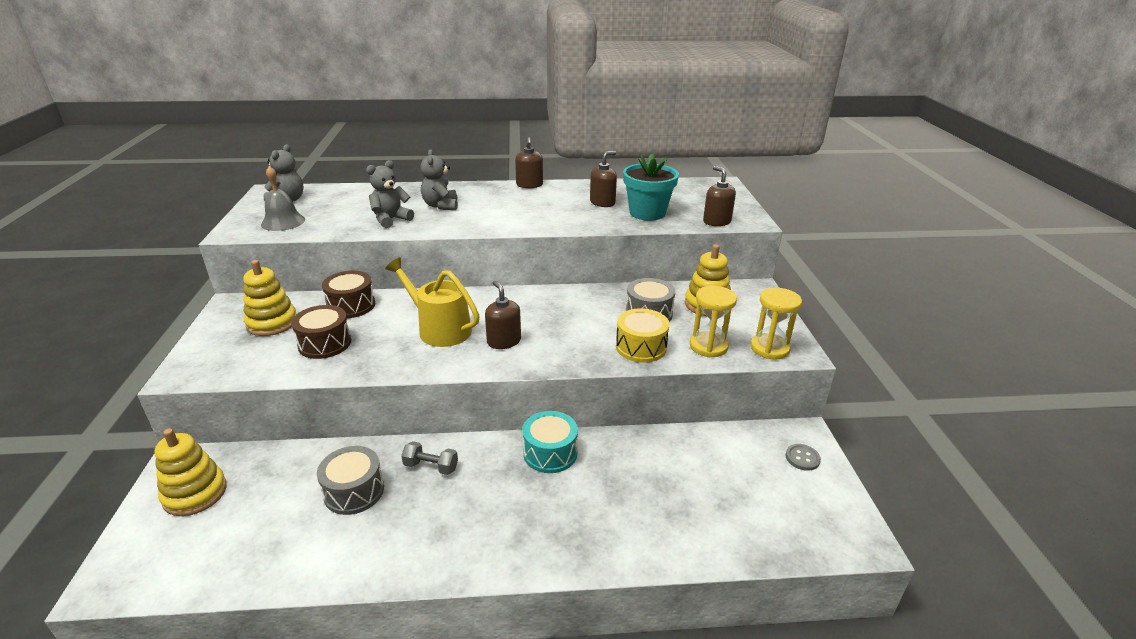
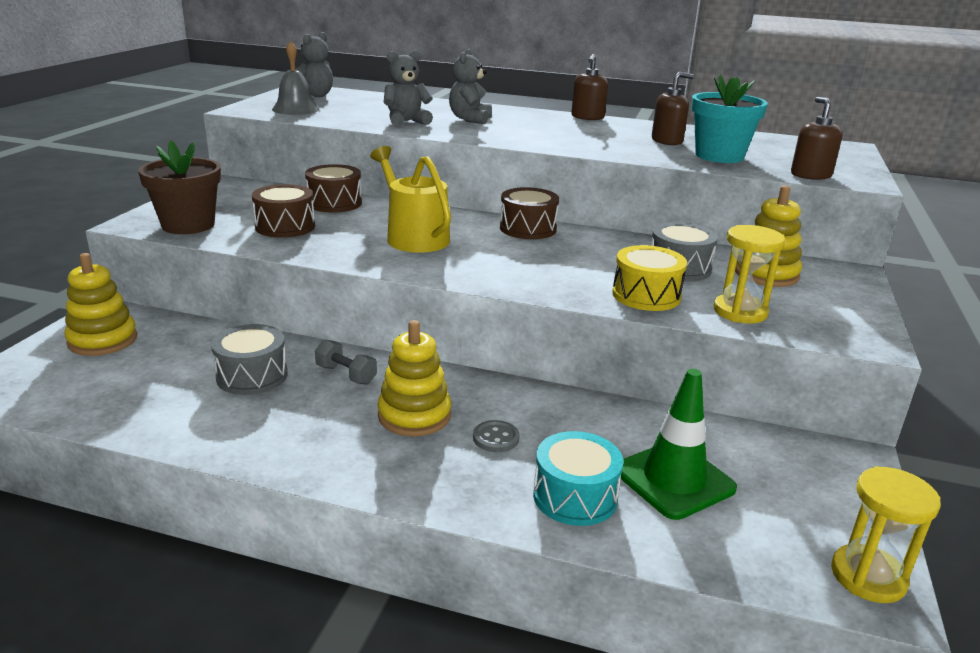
camera: 20 degrees right, 5 degrees down
yellow stacking toy [243,260,296,336] -> yellow stacking toy moved to [377,320,451,436]
brown soap dispenser [485,280,521,349] -> none
turquoise drum [522,411,578,473] -> turquoise drum moved to [533,431,623,526]
yellow hourglass [751,288,802,360] -> yellow hourglass moved to [831,466,941,603]
grey button [785,444,821,471] -> grey button moved to [473,420,520,452]
none -> brown flower pot [138,140,221,234]
none -> brown drum [500,187,559,239]
none -> green traffic cone [621,369,737,520]

